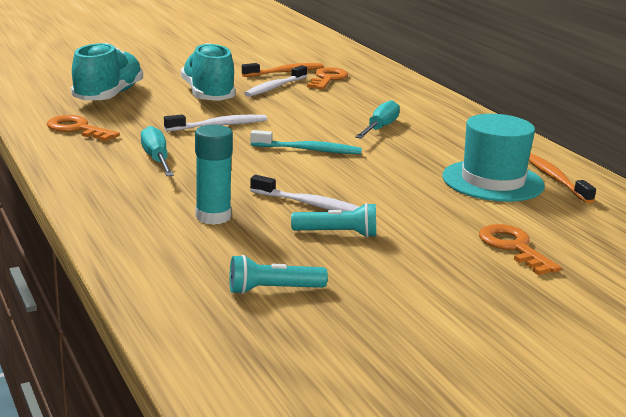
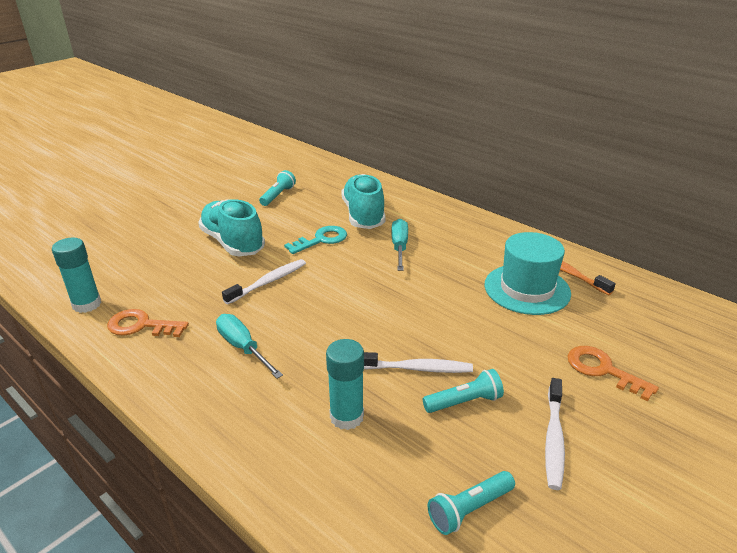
camera: 20 degrees left, 10 degrees up
turquoise shoe [71,43,143,100] -> turquoise shoe moved to [341,174,385,229]
orange toothbrush [242,63,324,77] -> turquoise flashlight [259,170,296,206]
white toothbrush [244,65,307,97] -> white toothbrush moved to [545,378,565,490]
turquoise toothbrush [250,130,362,154] -> none
orange key [307,67,348,90] -> none
none -> turquoise glue stick [52,237,101,313]
none -> turquoise key [284,226,347,254]

